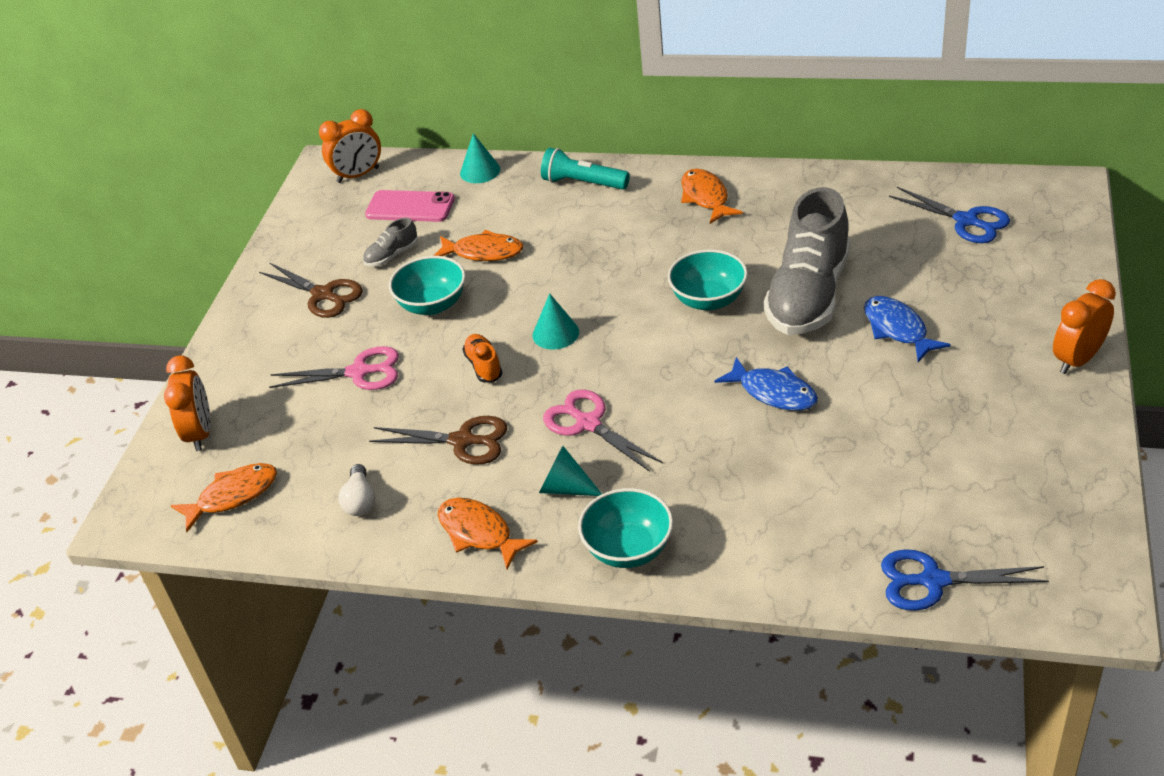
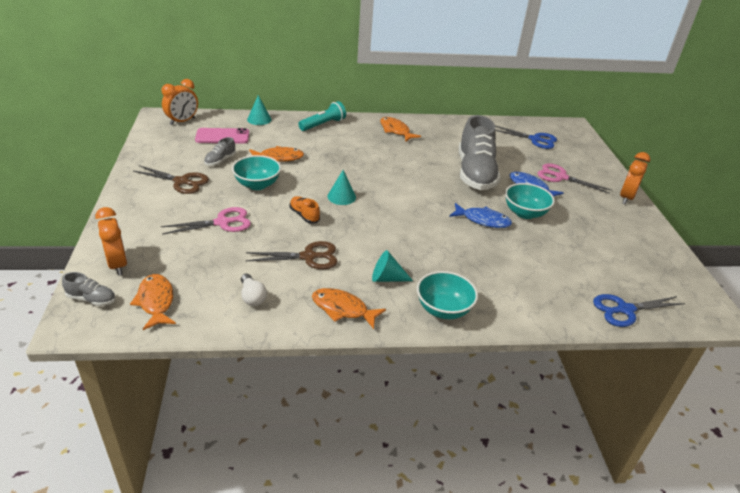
camera: 25 degrees left, 5 degrees down
orange fish [171,463,277,532] -> orange fish turned 60 degrees counterclockwise [130,274,176,330]
turquoise flashlight [541,148,630,190] -> turquoise flashlight turned 135 degrees clockwise [298,101,346,131]
pink scissors [543,389,663,472] -> pink scissors moved to [538,163,611,194]
turquoise bowl [667,249,748,310] -> turquoise bowl moved to [505,183,555,219]
none -> grey shoe [62,272,116,306]

